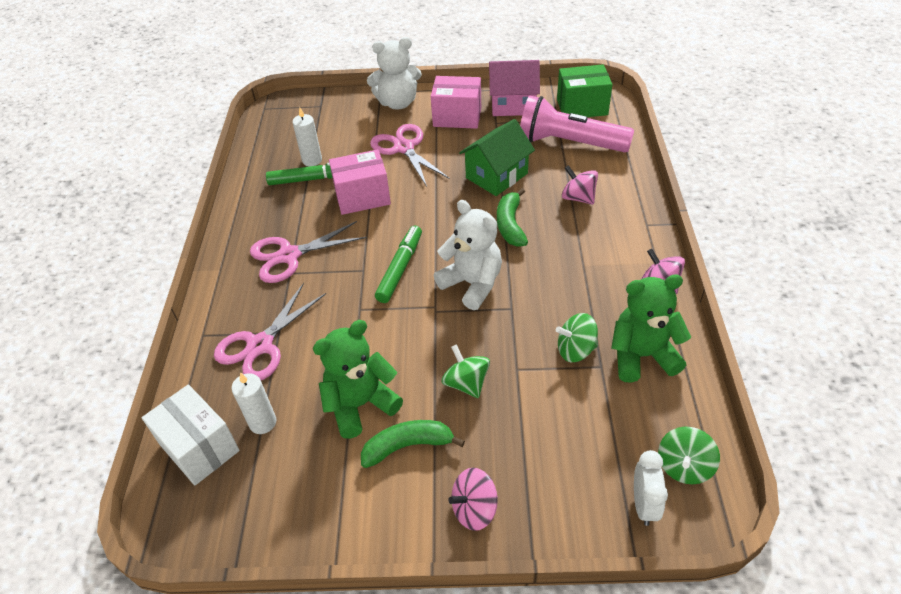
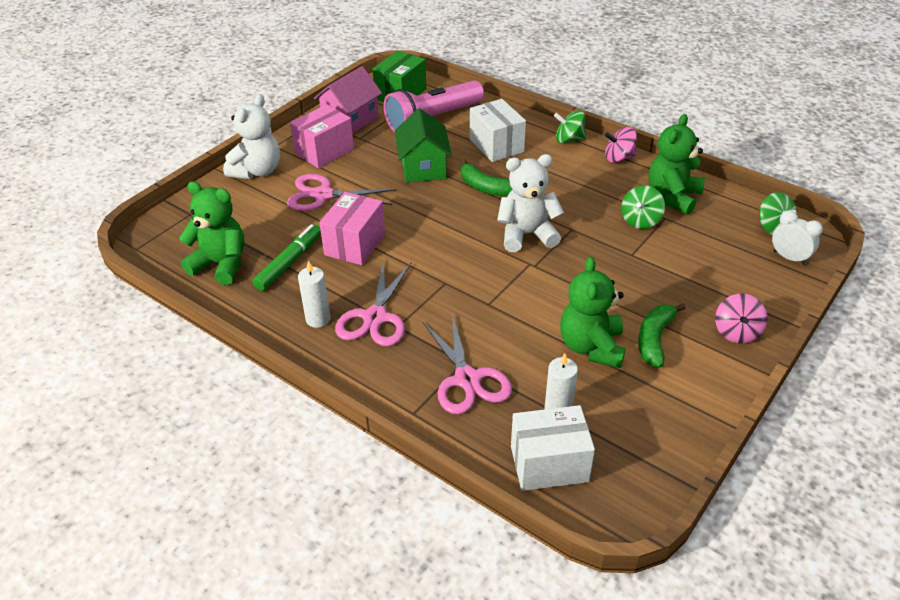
camera: 55 degrees left, 5 degrees down
white candle [293,108,322,166] -> white candle moved to [298,260,330,328]
green marker [375,226,422,303] -> none
green spinning top [442,344,490,398] -> green spinning top moved to [554,110,586,143]
pink spinning top [562,165,598,205] -> white box [470,99,526,162]
none -> green teddy bear [179,181,244,285]

